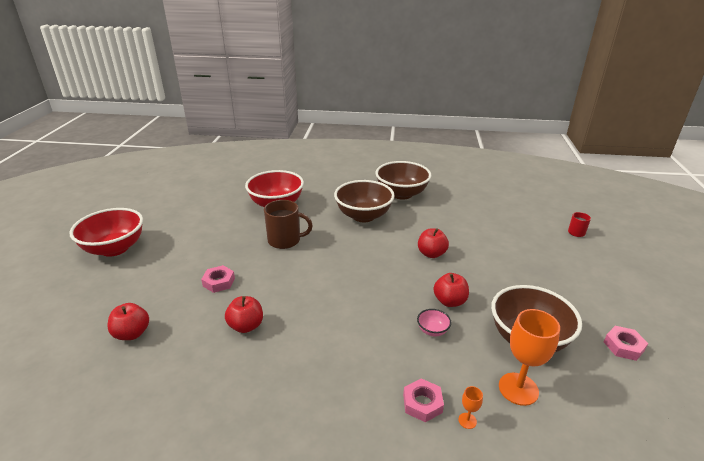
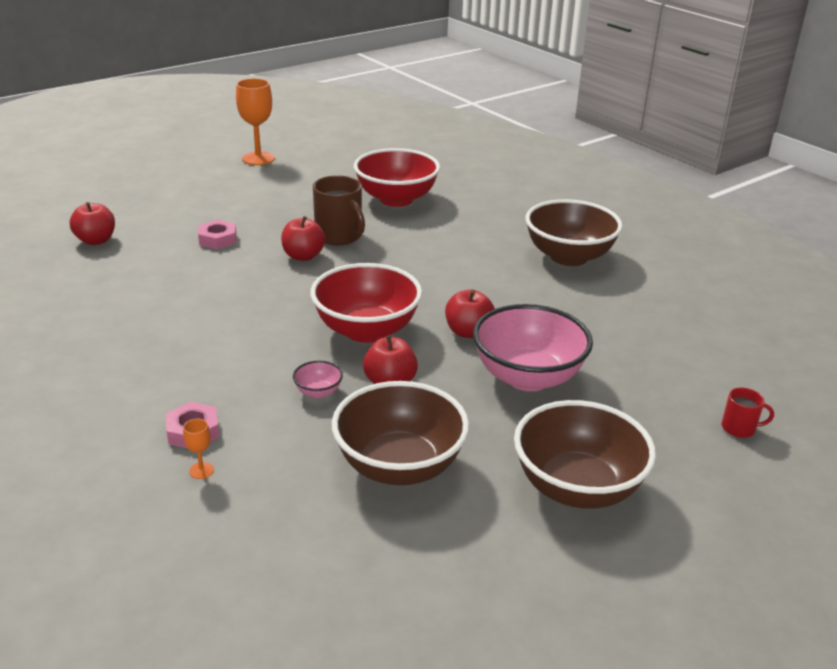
camera: 45 degrees right, 0 degrees up
red bowl [69,208,143,257] -> red bowl moved to [310,263,422,343]
red apple [225,296,263,333] -> red apple moved to [281,216,325,261]
brown bowl [334,180,395,222] -> brown bowl moved to [514,400,656,509]
orange goblet [499,309,560,406] -> orange goblet moved to [236,78,275,165]
pink nut [604,326,648,361] -> none
none -> pink bowl [473,304,593,391]

